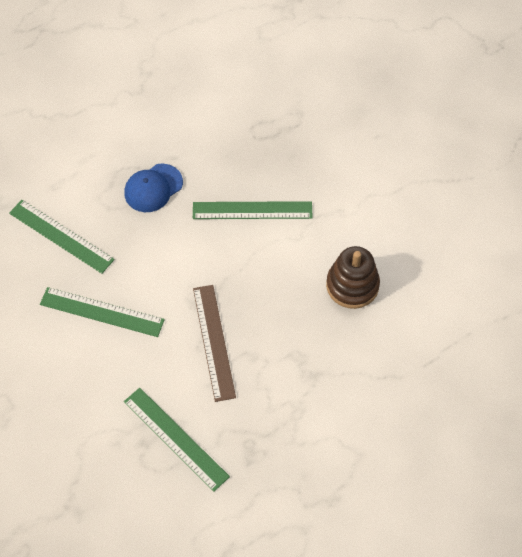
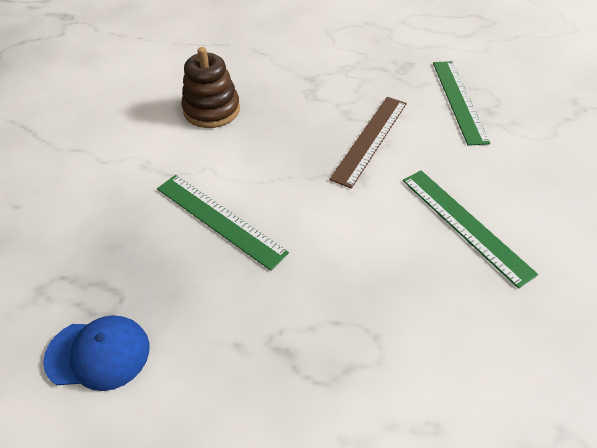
camera: 140 degrees left, 10 degrees down
green ruler [9,200,115,274] -> none
blue cap [124,163,183,212] -> blue cap moved to [43,315,150,391]

